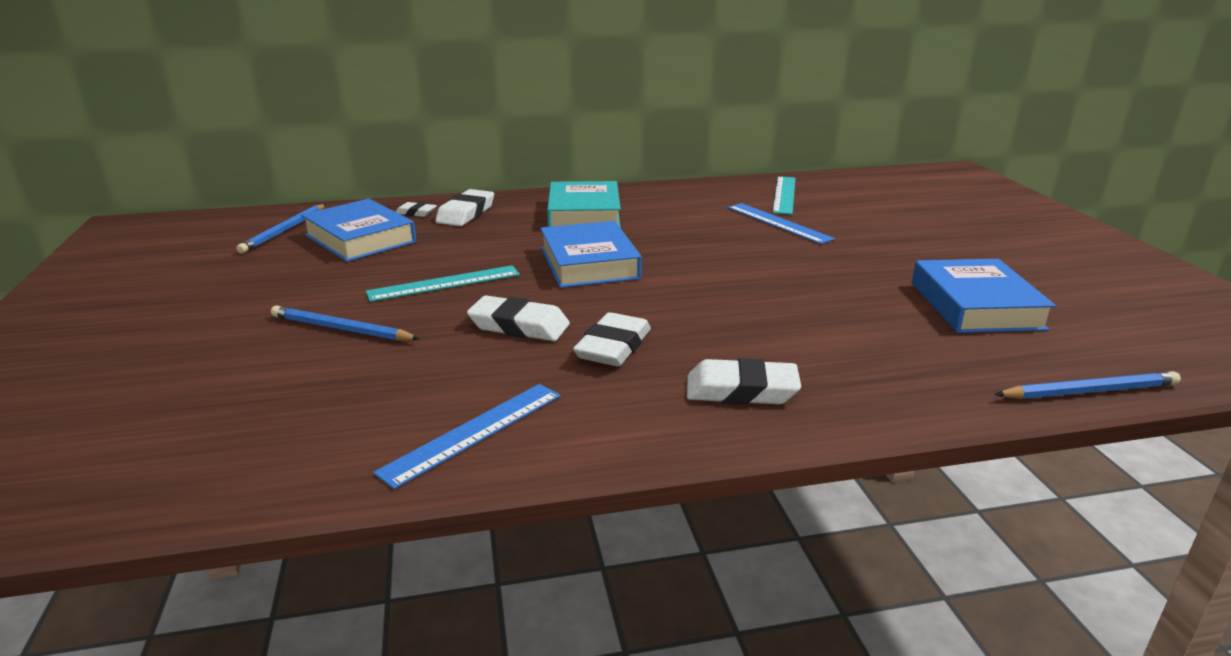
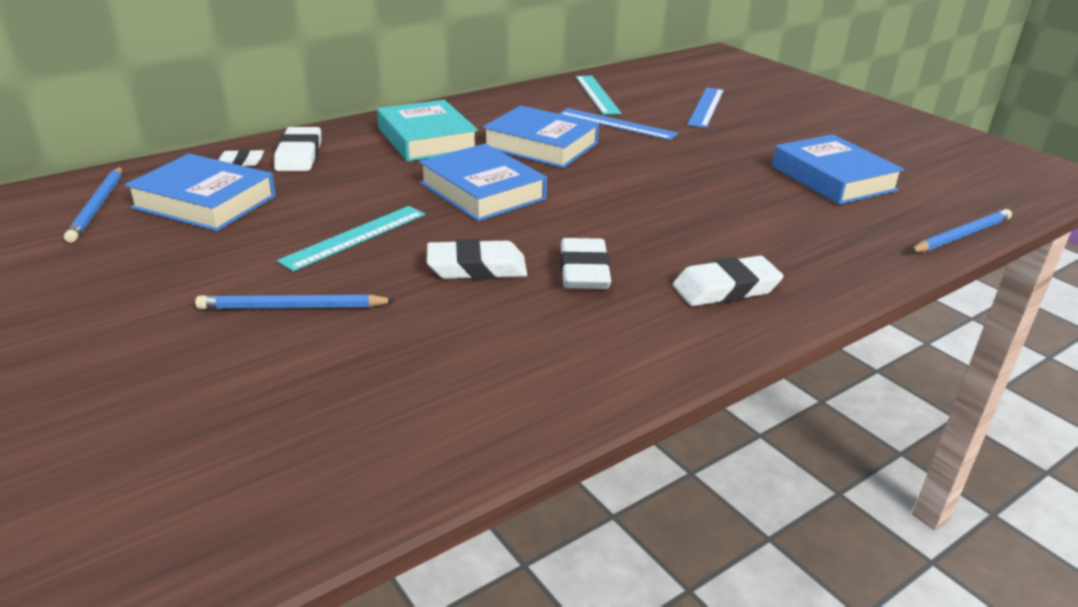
camera: 25 degrees left, 5 degrees up
blue ruler [373,384,561,489] -> blue ruler moved to [687,87,724,128]
none -> blue book [483,105,599,168]

